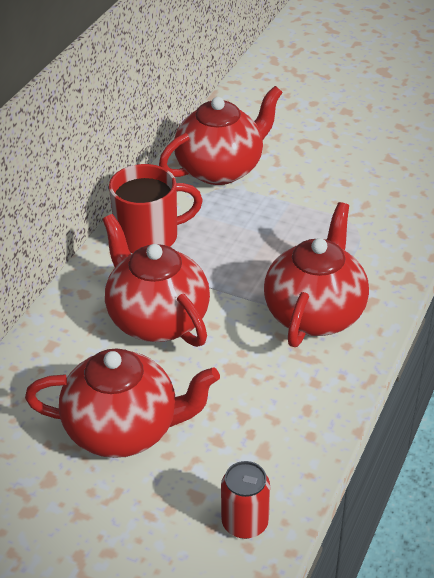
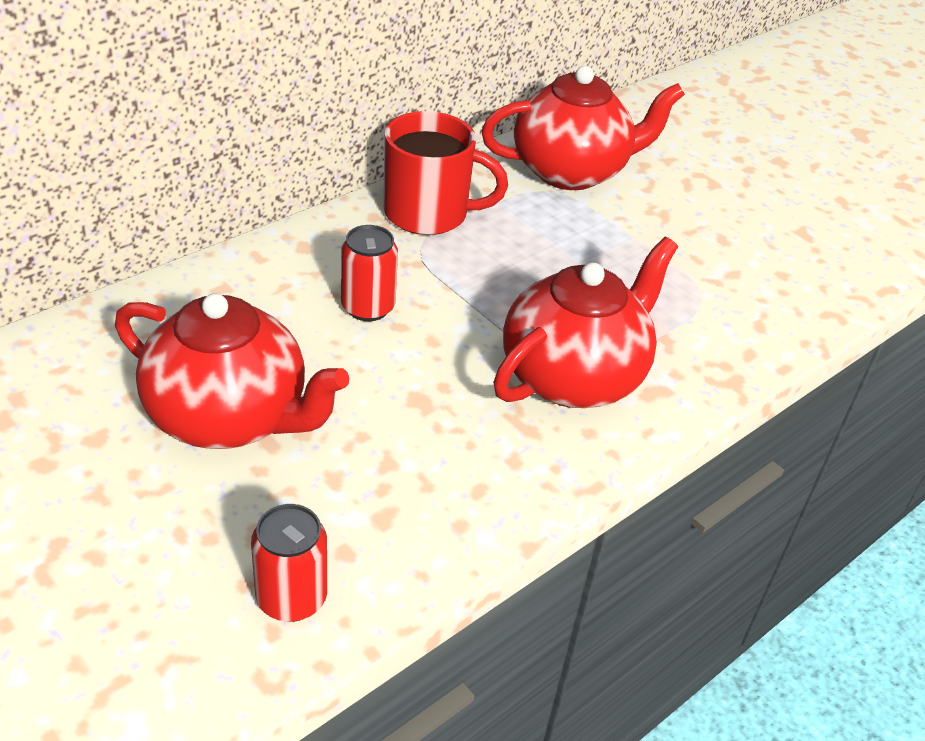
camera: 20 degrees right, 0 degrees up
red teapot [103,214,210,347] -> red can [341,225,398,321]

